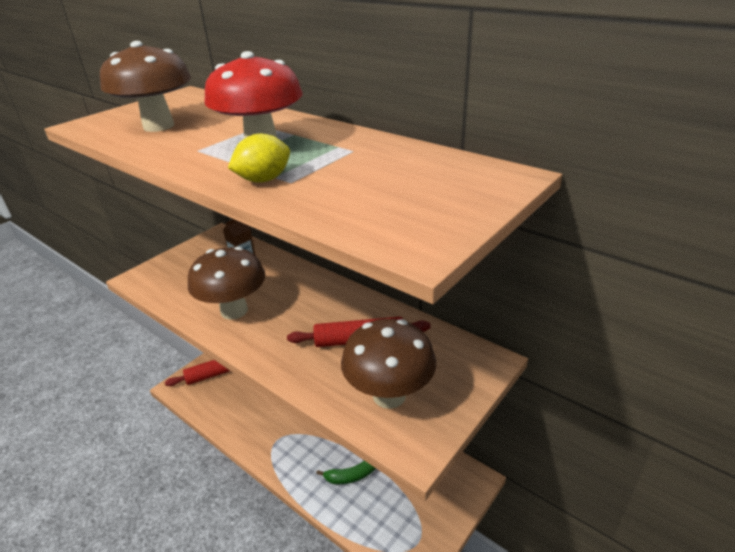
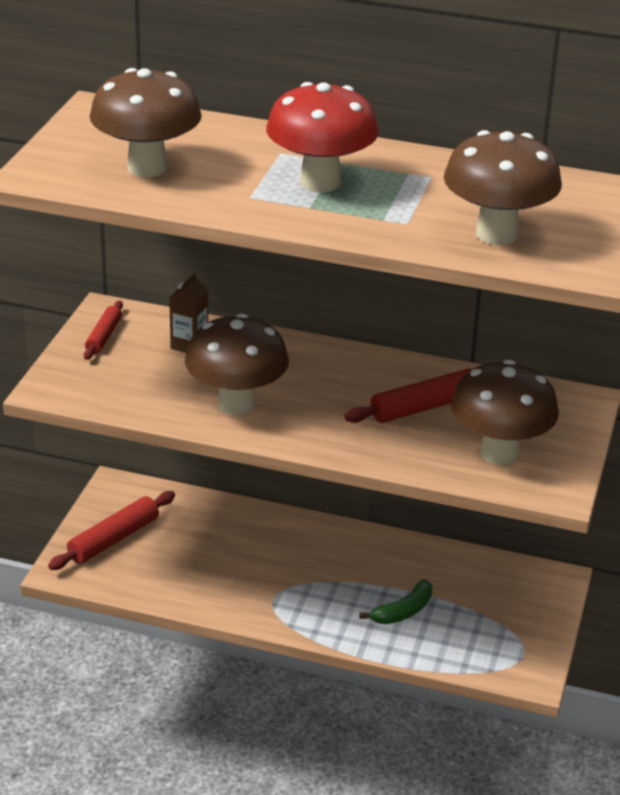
camera: 25 degrees left, 0 degrees up
yellow lemon [228,134,290,183] -> none
none -> red rolling pin [84,301,123,360]
none -> brown mushroom [444,130,562,245]

